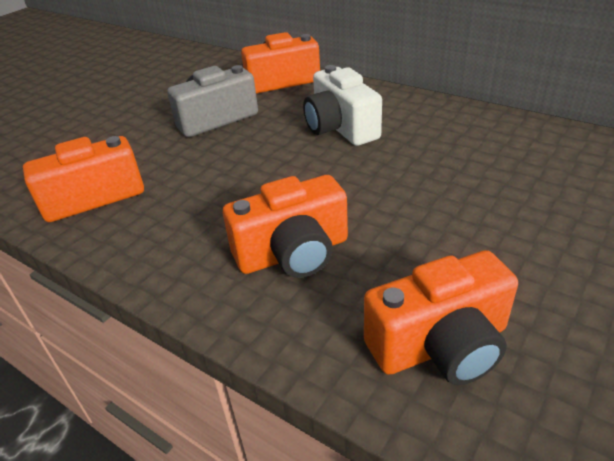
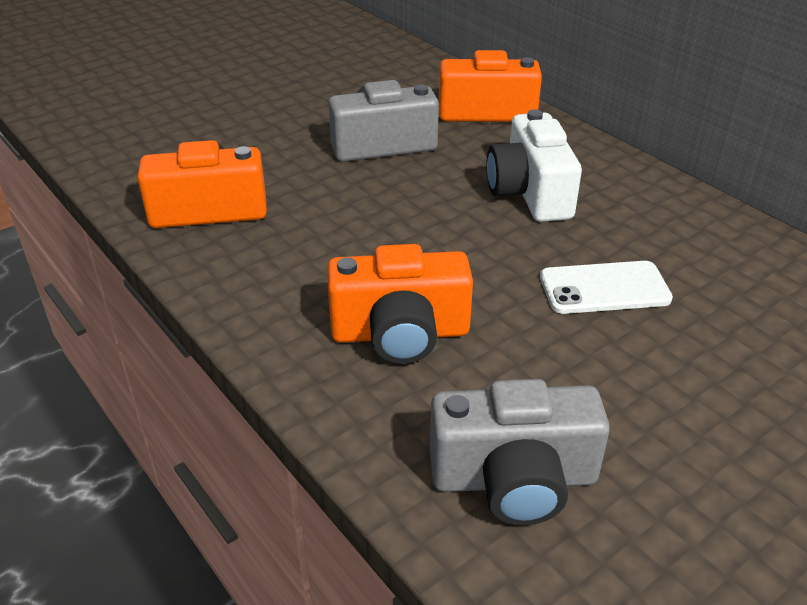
camera: 15 degrees right, 0 degrees up
orange camera [364,250,518,385] -> grey camera [430,379,610,525]
none -> white phone [540,261,673,314]

